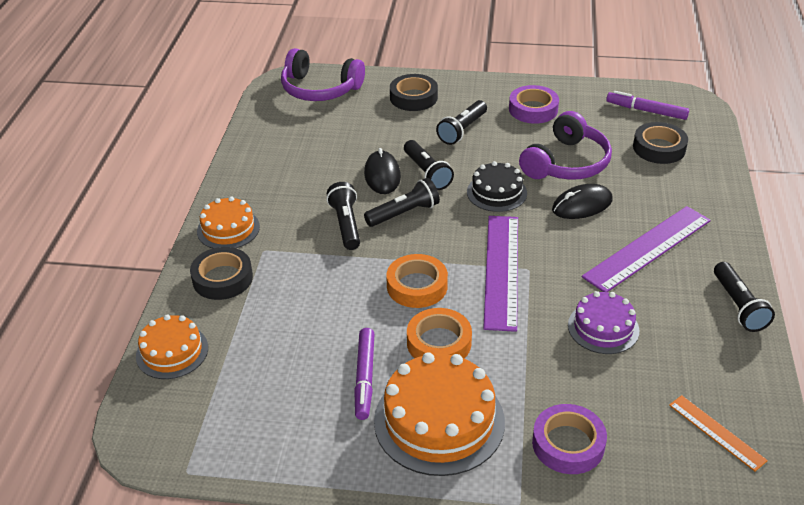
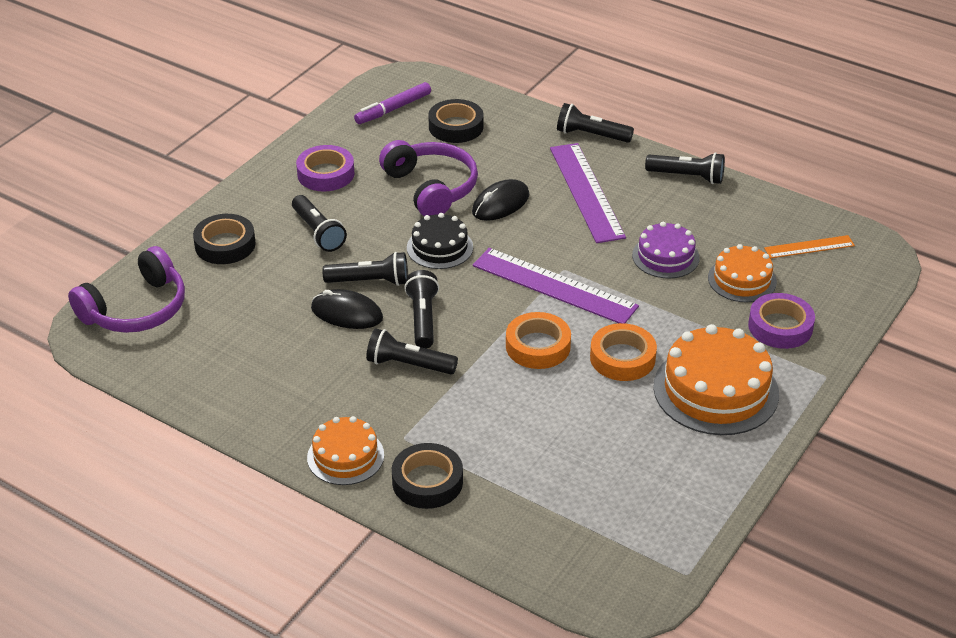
camera: 65 degrees left, 0 degrees up
orange cake [136,314,208,379] -> orange cake moved to [708,244,777,303]
purple marker [354,328,374,420] -> none
black mouse [552,184,613,219] -> black mouse turned 45 degrees clockwise [472,179,529,221]
none -> black flashlight [557,103,634,143]

